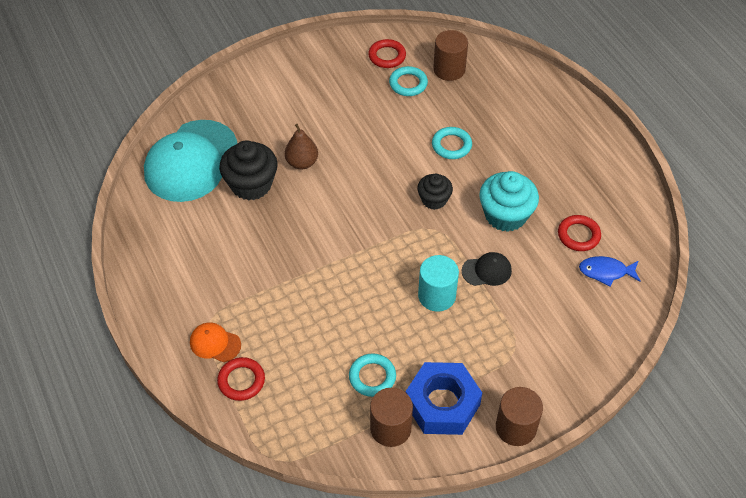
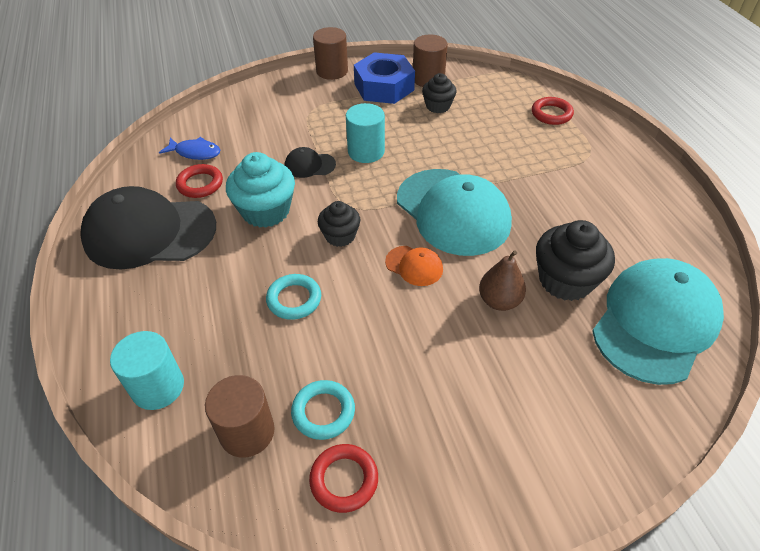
camera: 170 degrees left, 5 degrees down
orange cap [190,322,241,362] -> orange cap moved to [385,246,443,286]
turquoise ring [349,354,396,397] -> black cupcake [422,73,457,113]
none -> black cap [80,186,216,269]
none -> turquoise cylinder [110,331,184,410]
none -> turquoise cap [397,169,512,256]

